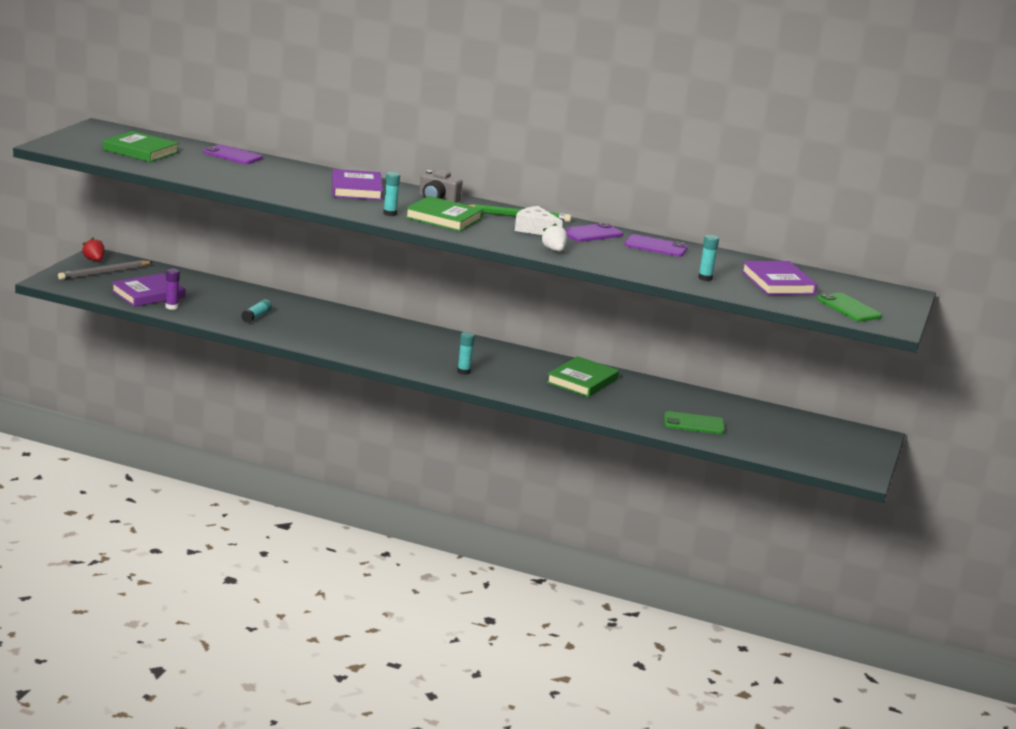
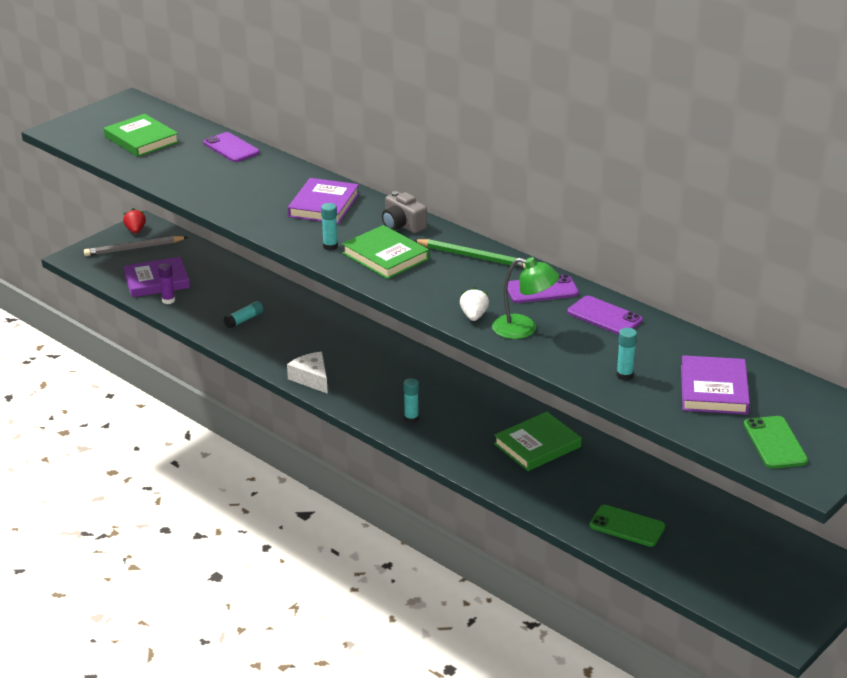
camera: 25 degrees right, 10 degrees up
white cheese [515,206,563,235] -> white cheese moved to [287,352,328,394]
none -> green lamp [492,257,559,339]

